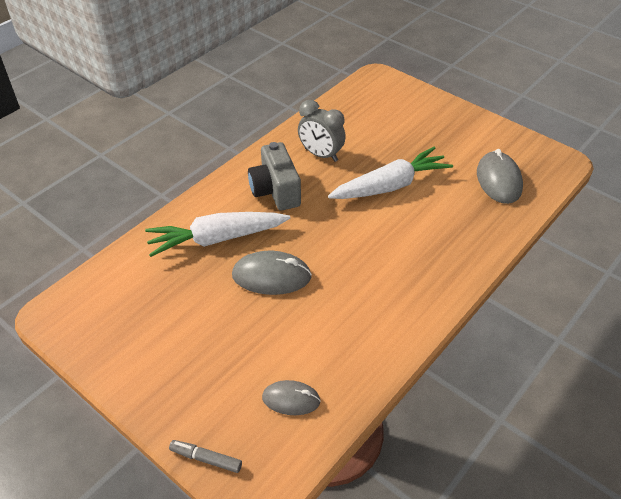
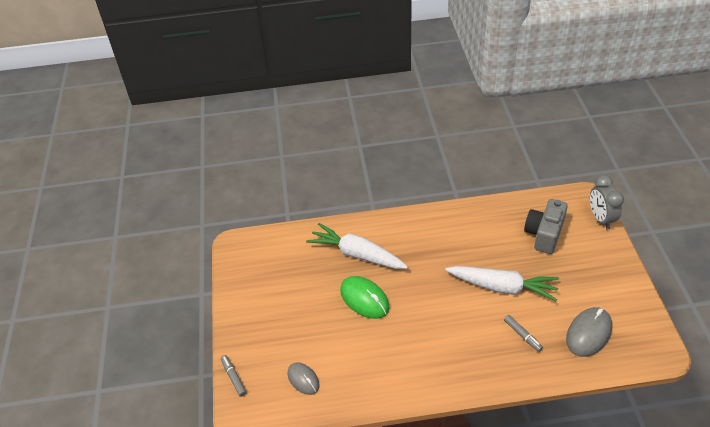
camera: 45 degrees right, 0 degrees up
grey mouse [232,251,312,295] -> green mouse [340,276,390,319]
grey camera [248,142,301,210] -> grey camera moved to [524,199,568,254]
grey clock [298,100,346,162] -> grey clock moved to [590,175,624,229]
none -> grey marker [504,315,543,352]

